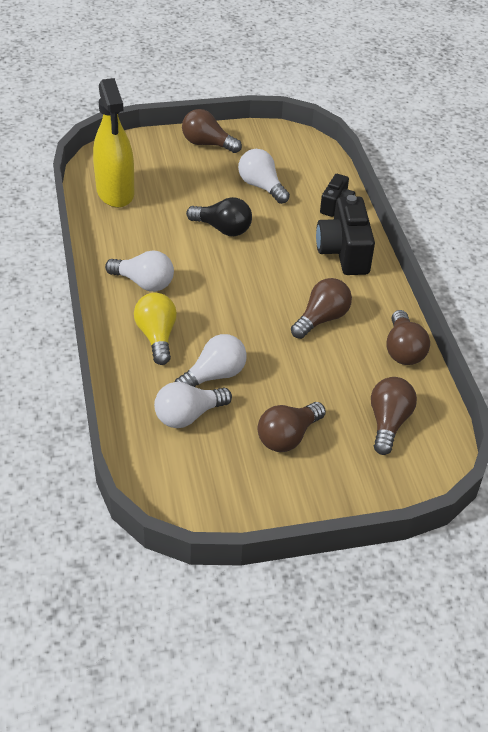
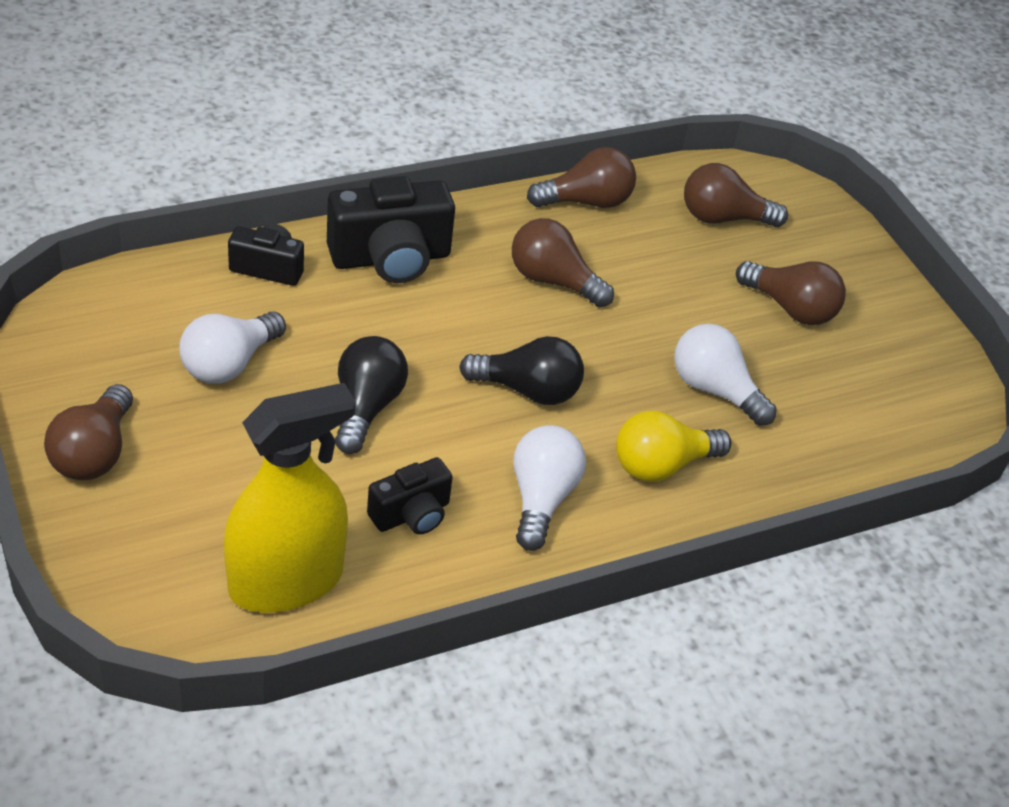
camera: 105 degrees left, 0 degrees up
white light bulb [154,382,232,428] -> none
none -> black camera [367,457,453,535]
none -> black light bulb [459,336,584,405]

